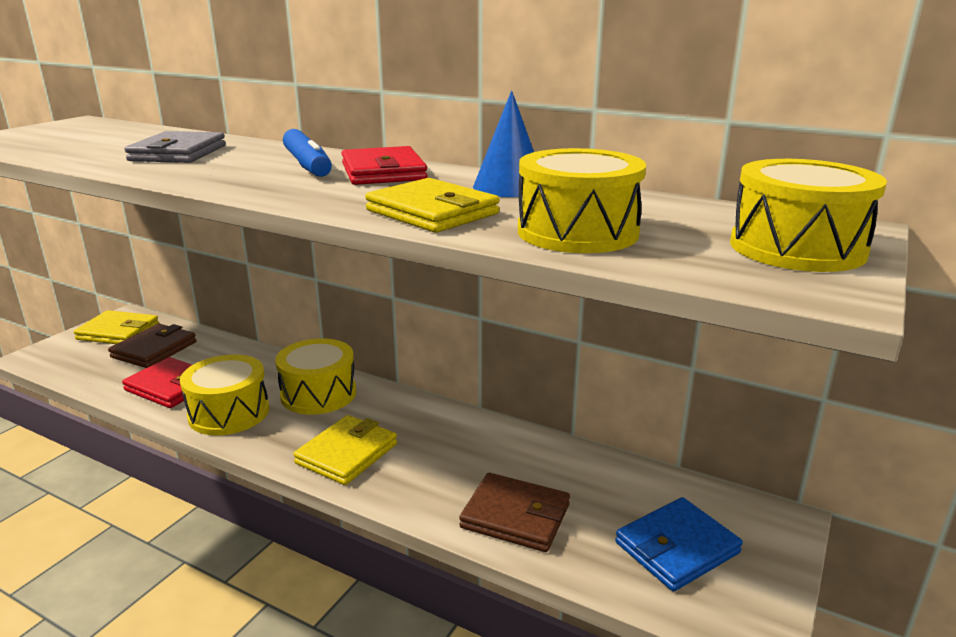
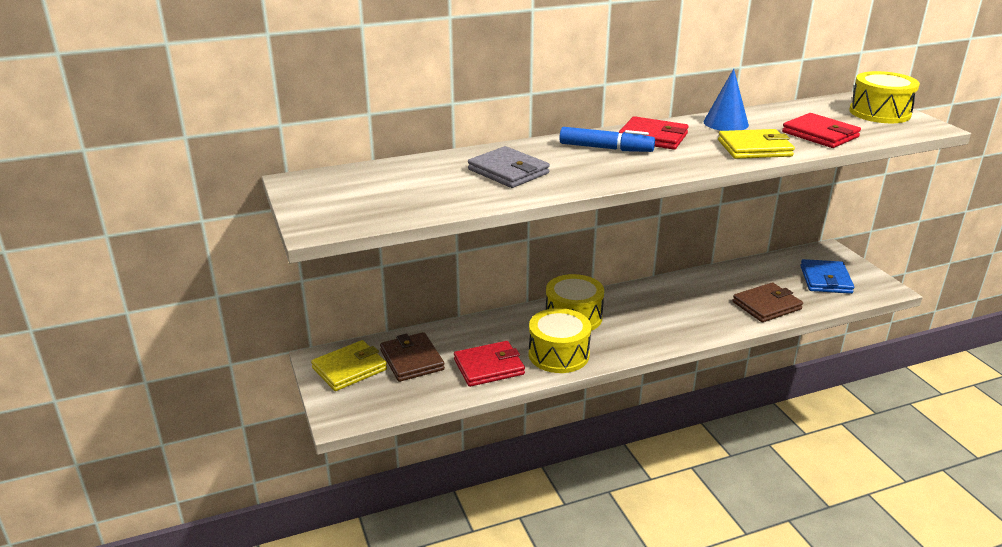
camera: 50 degrees left, 5 degrees up
yellow wallet [293,415,397,485] -> none
yellow drum [518,148,646,253] -> red wallet [782,113,861,148]

